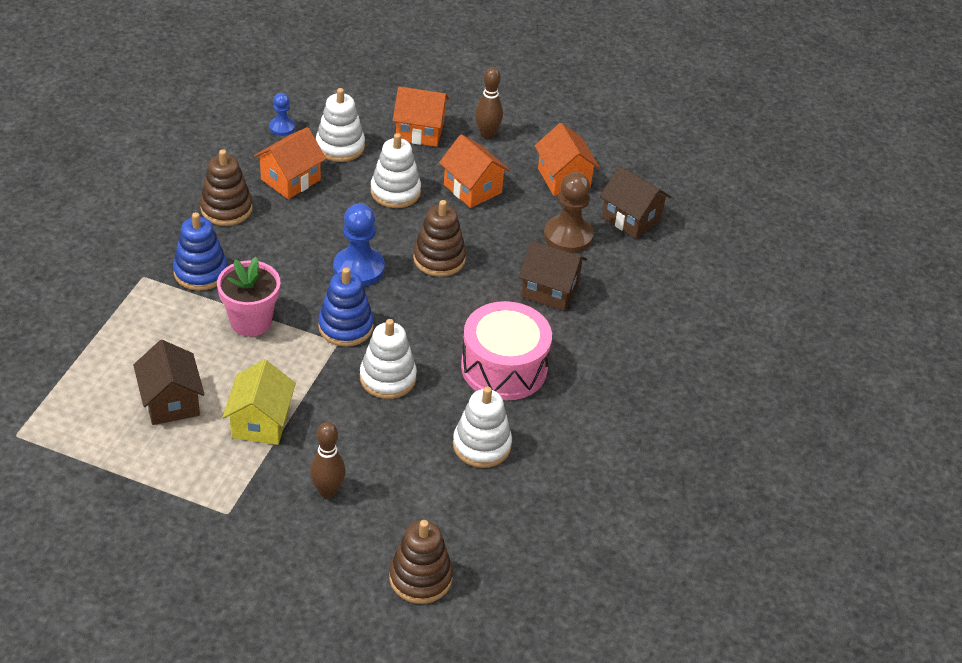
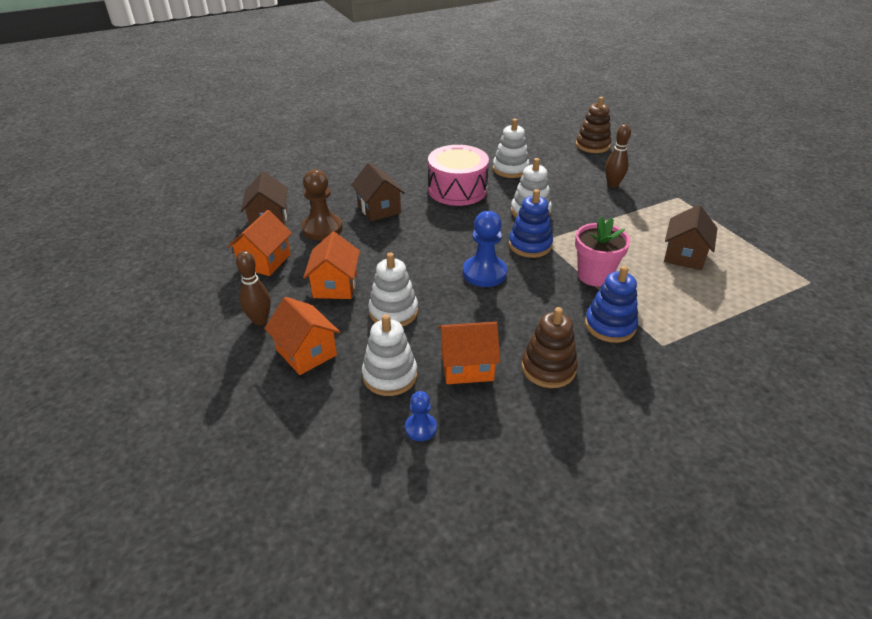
camera: 135 degrees left, 5 degrees down
yellow house [223,360,296,445] -> none
brown stacking toy [413,200,466,277] -> none

